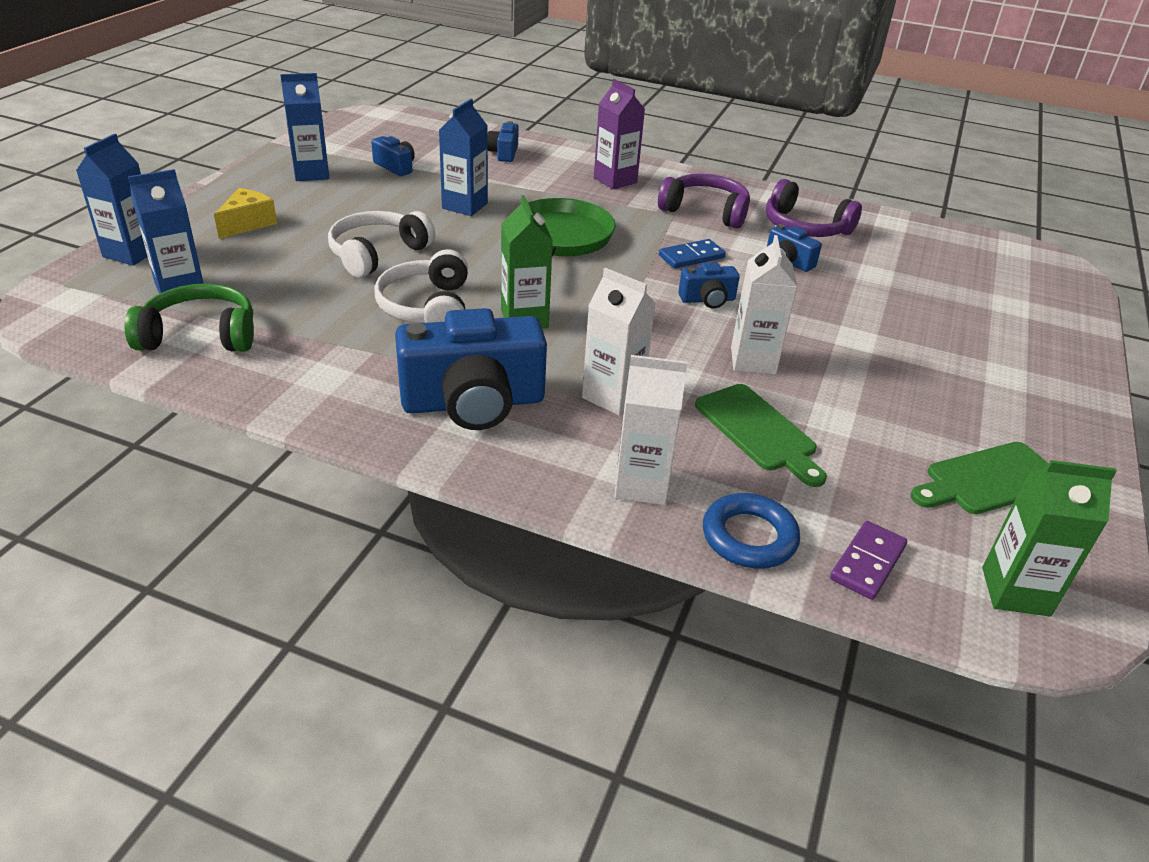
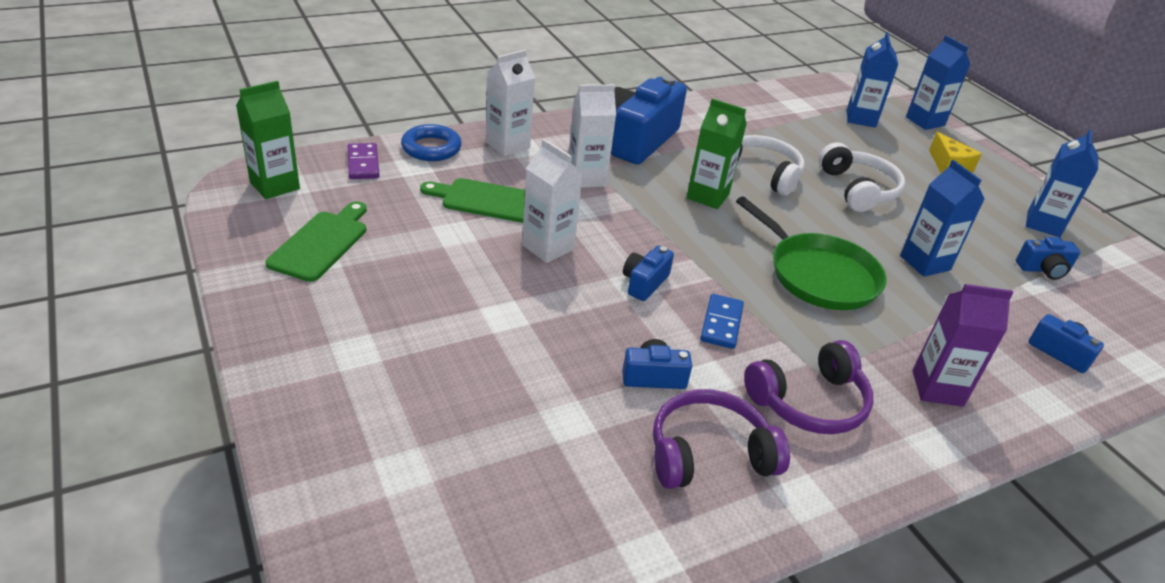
camera: 130 degrees right, 0 degrees up
green headphones [125,283,254,352] -> none

